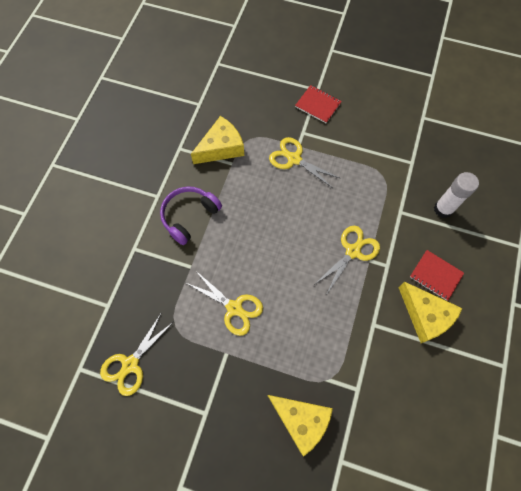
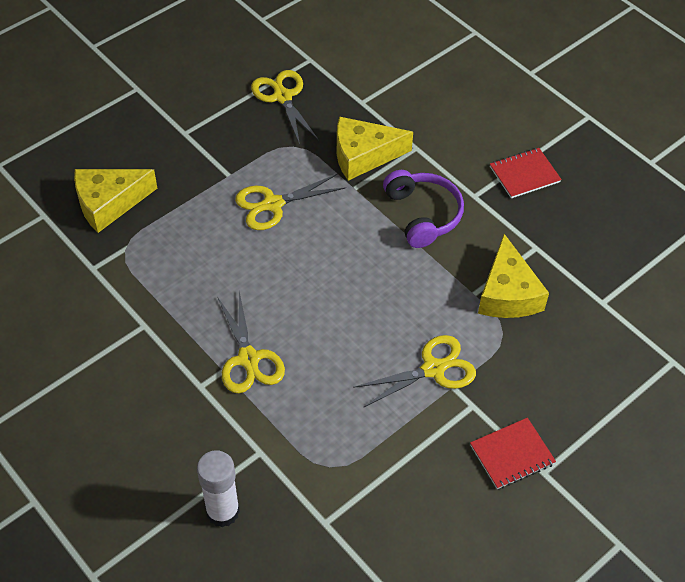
camera: 120 degrees right, 15 degrees down
yellow cheese [398,282,463,343] -> yellow cheese moved to [337,117,413,181]
red notebook [410,250,464,301] -> red notebook moved to [490,148,562,198]

